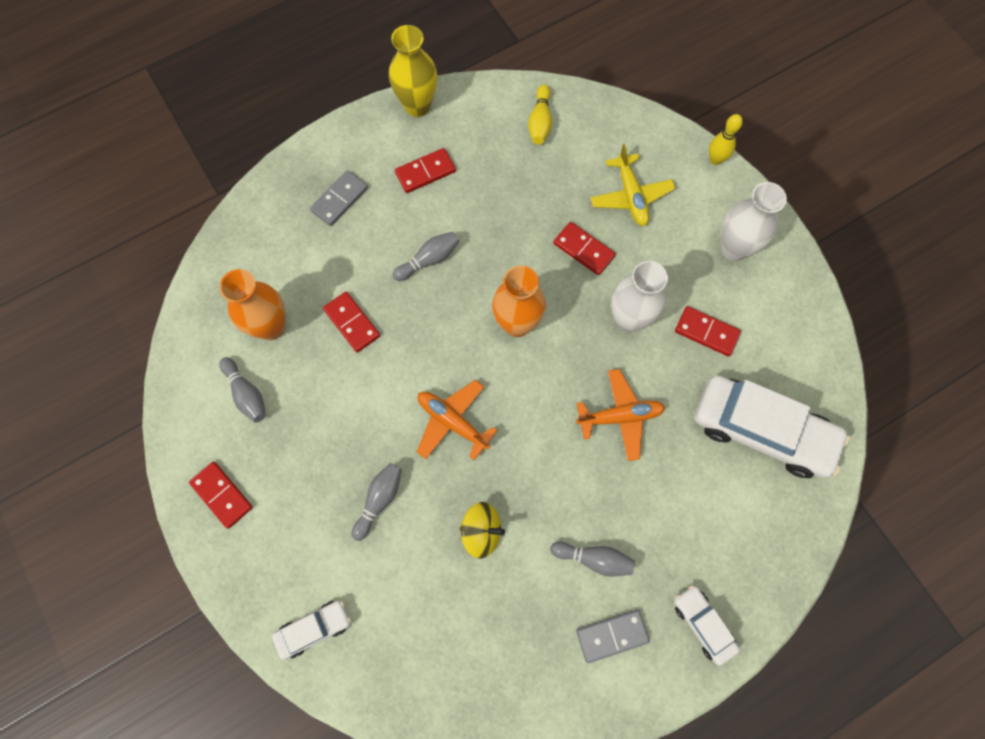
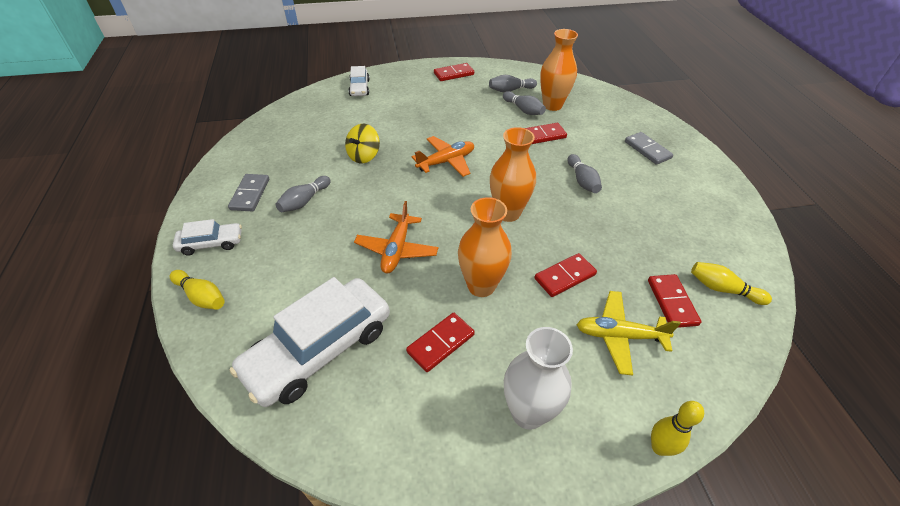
camera: 110 degrees right, 25 degrees down
grey bowling pin [352,463,402,541] -> grey bowling pin moved to [503,91,546,115]
yellow vase [389,25,437,117] -> none
red domino [395,148,456,193] -> red domino moved to [648,274,701,328]
white vase [611,261,668,333] -> orange vase [458,197,512,297]
none -> yellow bowling pin [170,270,225,310]

